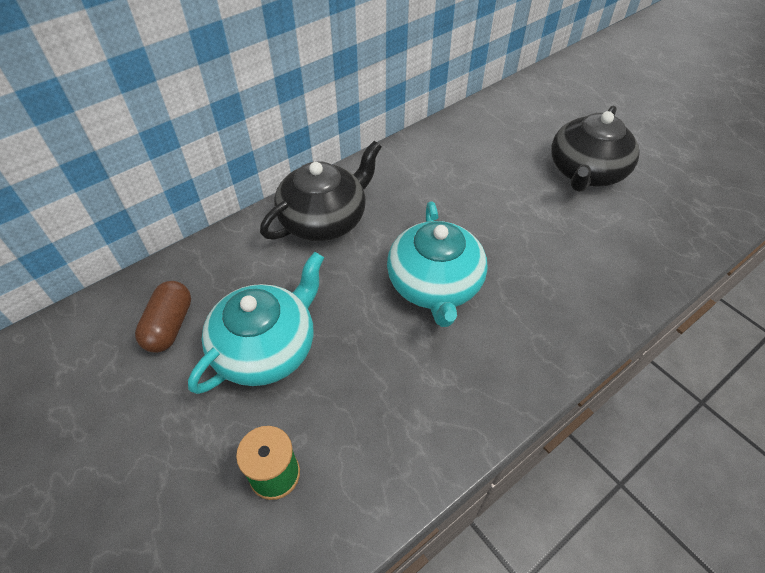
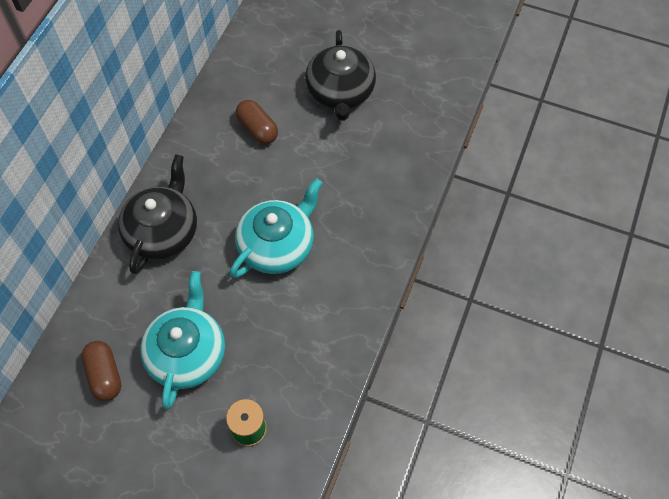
camera: 30 degrees left, 10 degrees up
turquoise teapot [387,202,488,327] -> turquoise teapot turned 105 degrees counterclockwise [230,178,323,278]
none -> brown capsule [236,100,278,144]

